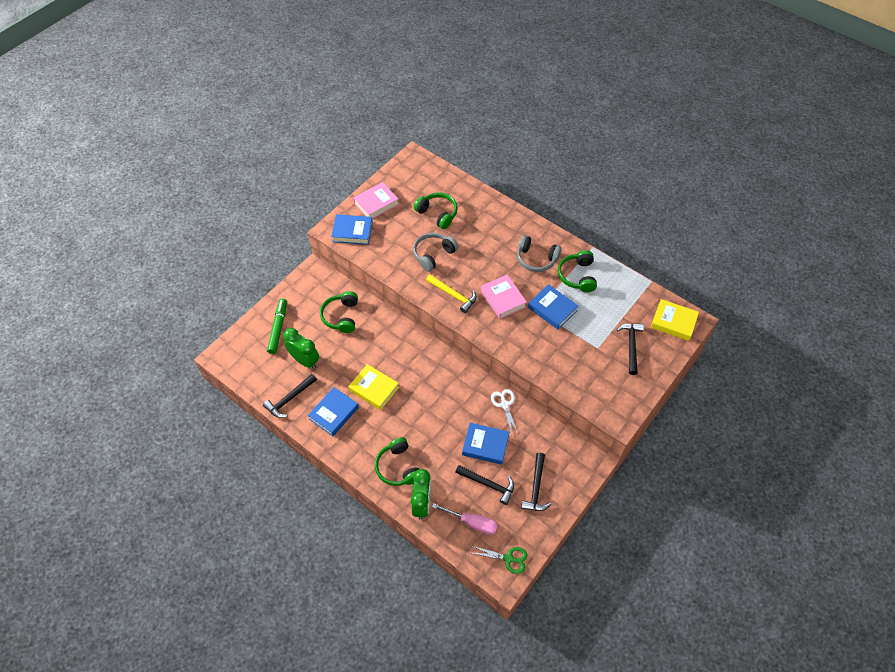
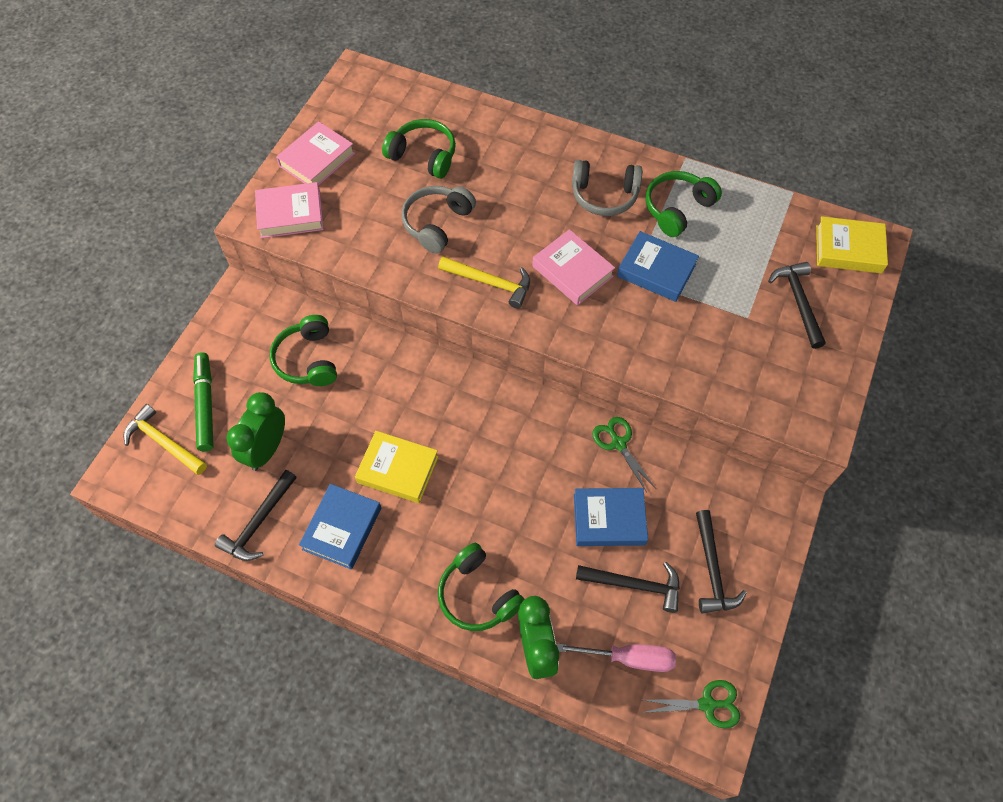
camera: 15 degrees left, 5 degrees up
green clock [283,328,319,369] -> green clock turned 90 degrees counterclockwise [226,392,285,471]
blue book [331,214,373,245] -> pink book [255,182,324,238]
white scissors [491,389,518,434] -> green scissors [592,417,656,493]
green headphones [558,250,597,292] -> green headphones turned 60 degrees clockwise [646,171,722,237]
none -> yellow hammer [123,404,207,475]

